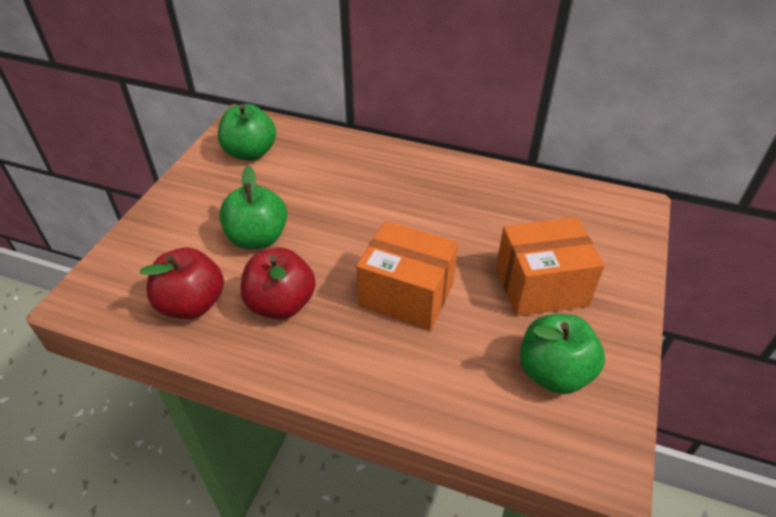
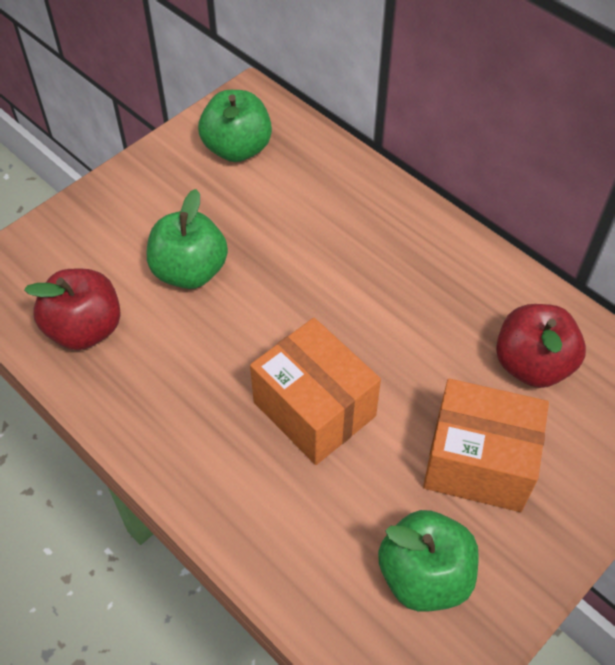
camera: 25 degrees right, 10 degrees up
red apple [241,247,316,319] -> red apple moved to [496,304,586,388]

